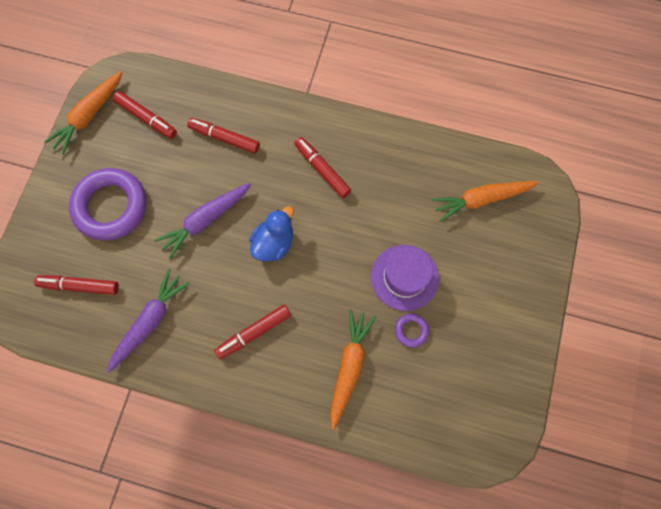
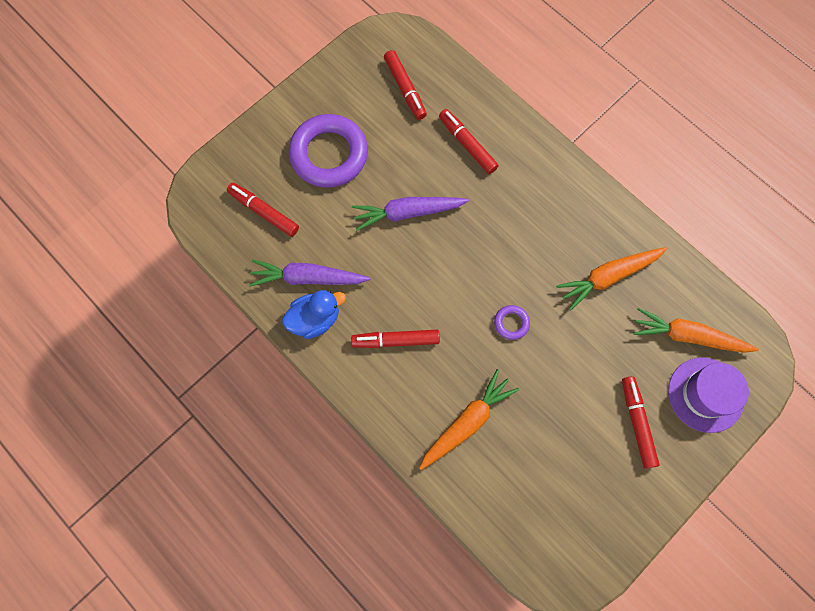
camera: 30 degrees right, 0 degrees up
orange carrot [44,71,122,155] -> orange carrot moved to [556,247,667,310]
purple carrot [107,269,190,373] -> purple carrot turned 150 degrees counterclockwise [249,259,370,286]
blue duck [249,206,294,262] -> blue duck moved to [282,290,346,339]
red marker [294,137,351,198] -> red marker moved to [622,376,660,469]
purple hat [371,245,439,311] -> purple hat moved to [668,357,749,433]
purple ring [395,314,429,348] -> purple ring moved to [494,305,530,340]

